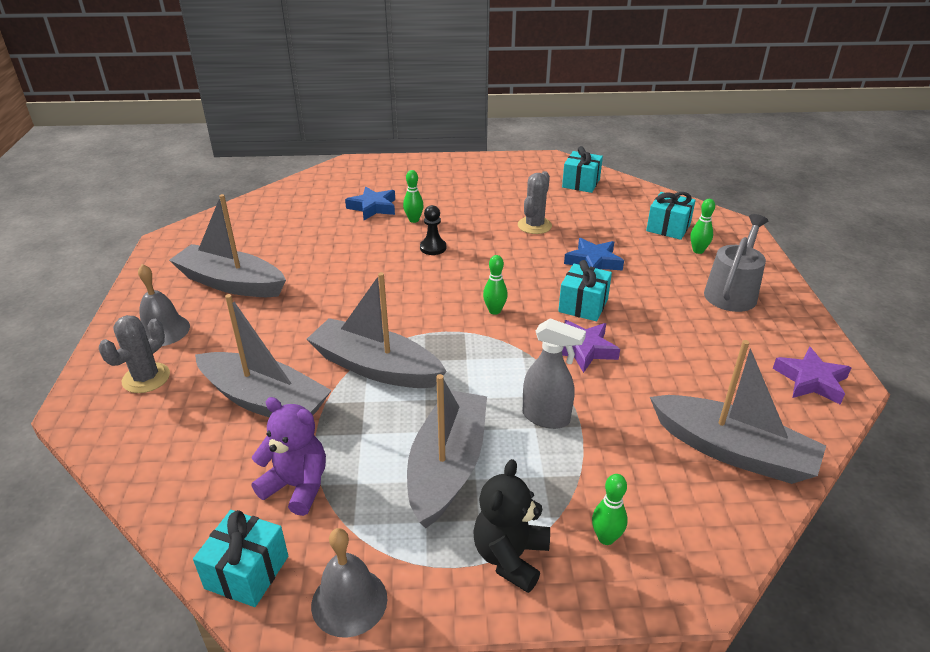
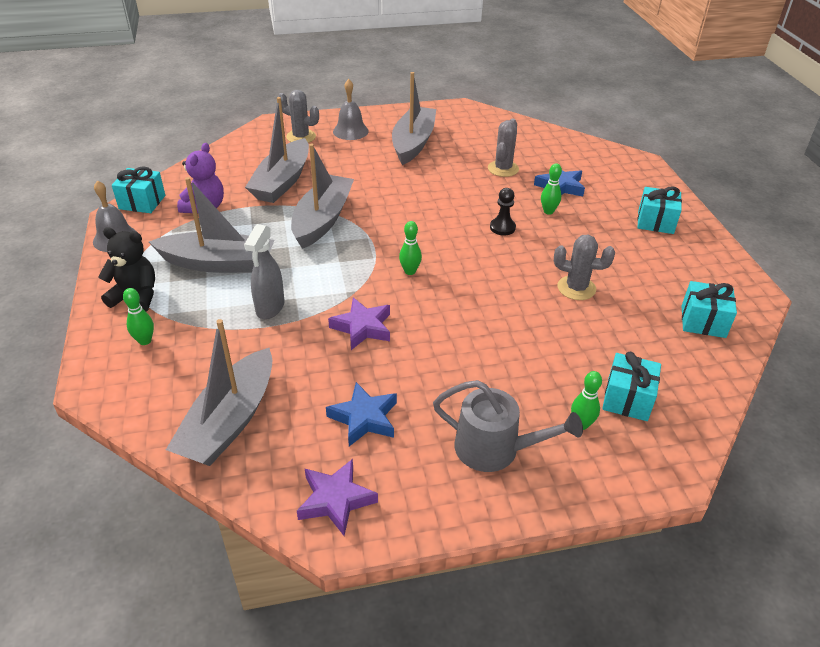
camera: 80 degrees right, 5 degrees up
turquoise gift [558,260,612,321] -> turquoise gift moved to [637,186,682,234]
blue star [564,238,624,271] -> blue star moved to [326,382,397,446]
none -> grey cactus [488,119,519,177]

